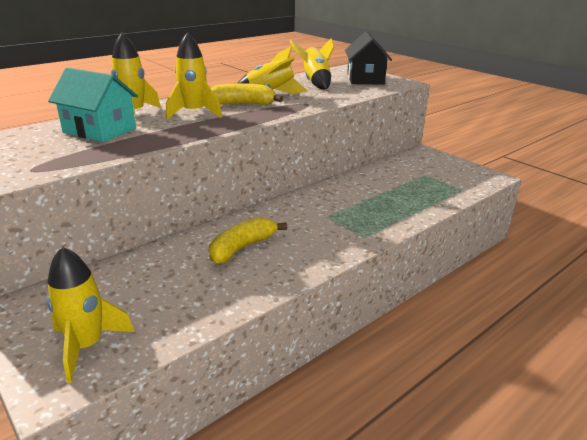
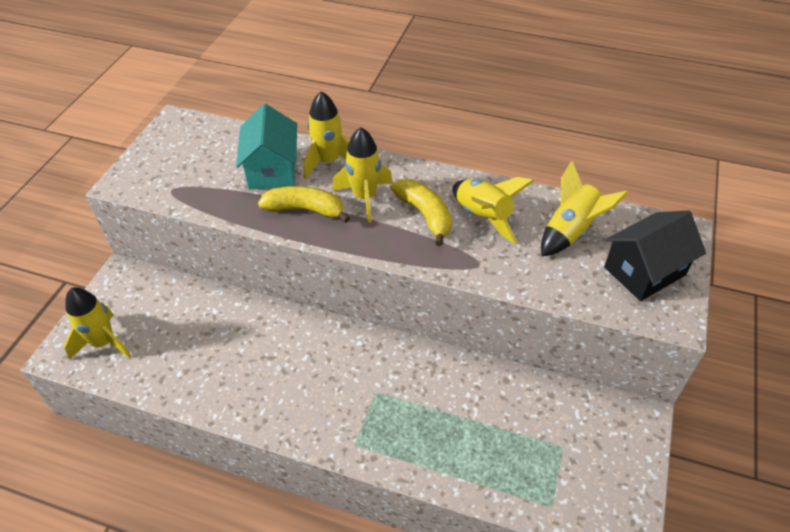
camera: 60 degrees right, 20 degrees up
yellow banana [209,217,287,264] -> yellow banana moved to [258,186,350,223]

